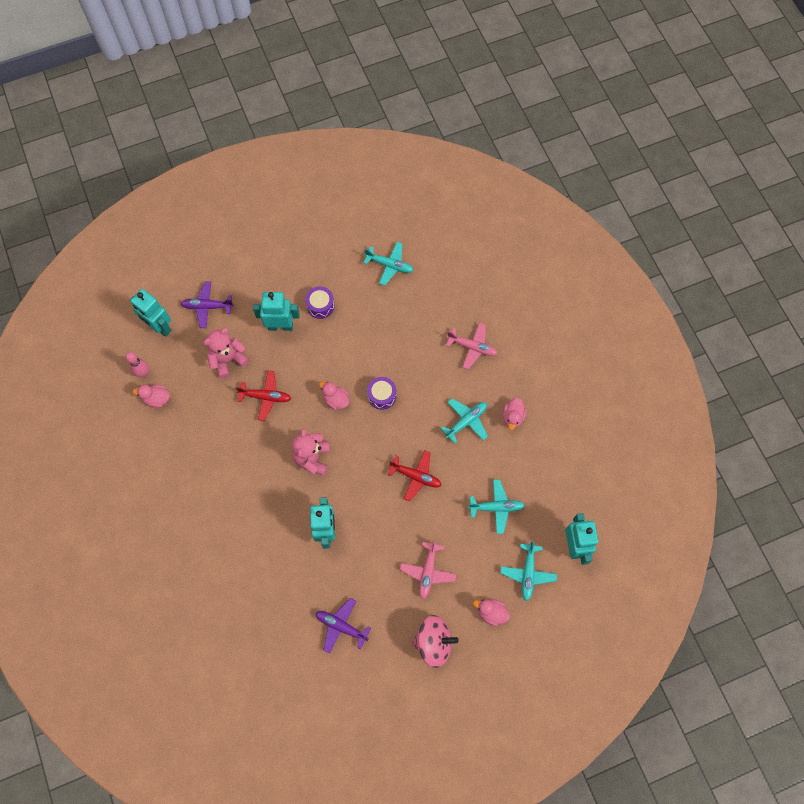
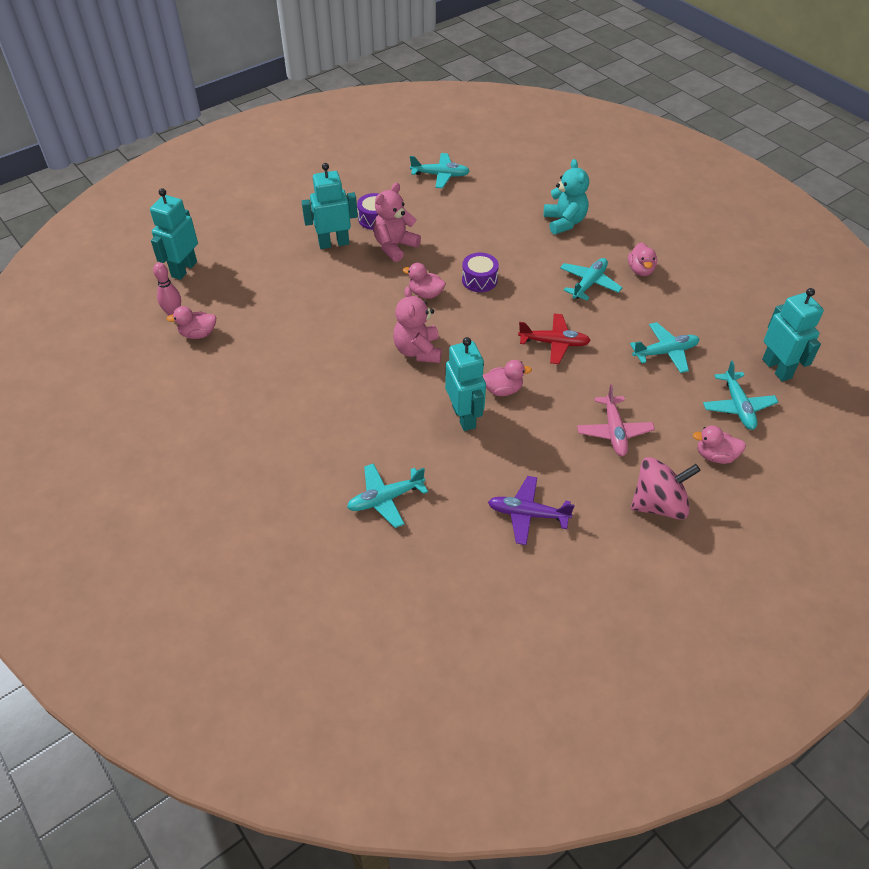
camera: 15 degrees left, 20 degrees down
turquoise robot [130,289,172,337] -> turquoise robot turned 90 degrees clockwise [150,188,198,280]
purple plane [181,281,234,328] -> none
pink teddy bear [203,328,249,378] -> pink teddy bear moved to [373,183,421,262]
red plane [236,371,291,421] -> none
pink plane [446,322,498,370] -> turquoise teddy bear [544,159,589,235]
none -> turquoise plane [347,463,428,528]
none -> pink duck [483,360,532,396]

